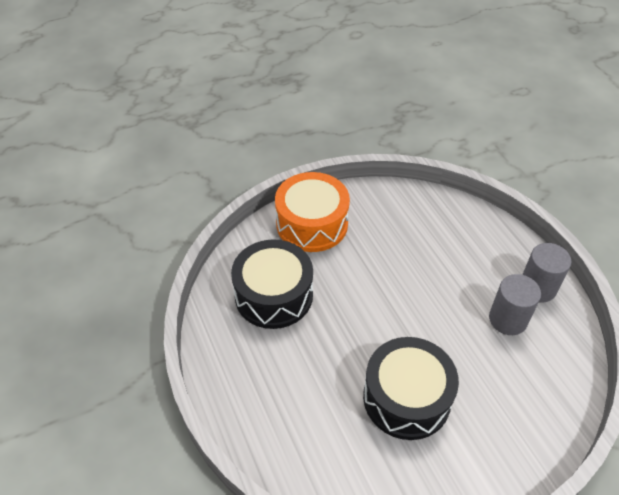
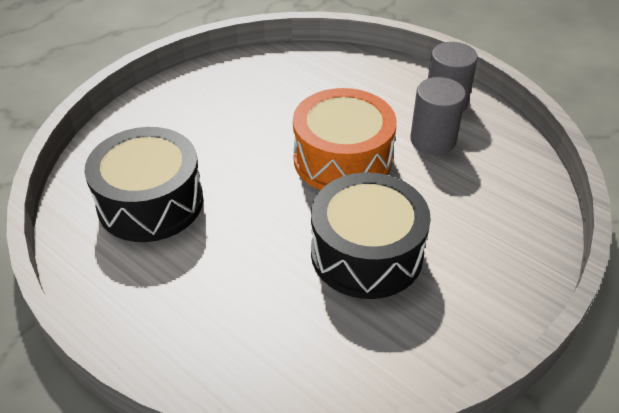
camera: 25 degrees left, 5 degrees down
orange drum [275,172,350,252] -> orange drum moved to [293,88,397,190]

